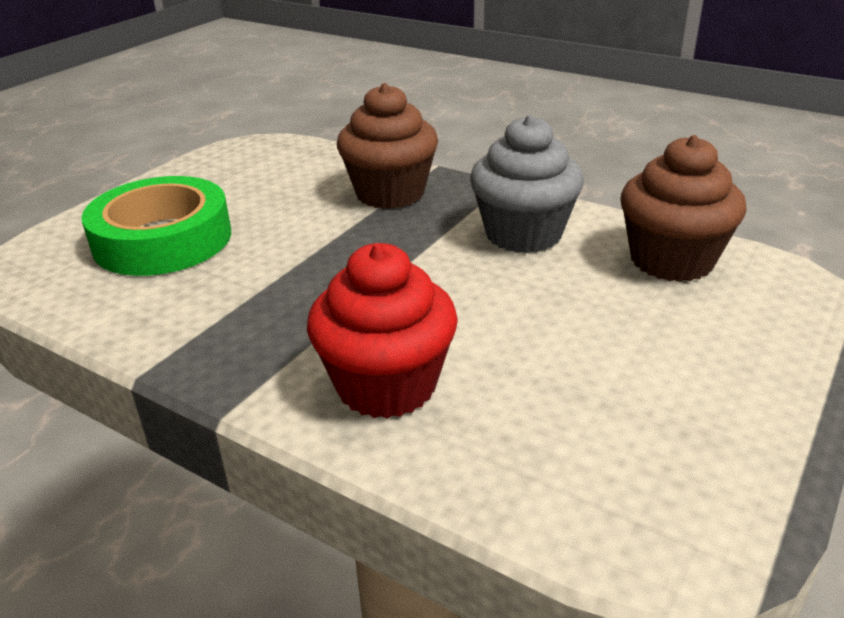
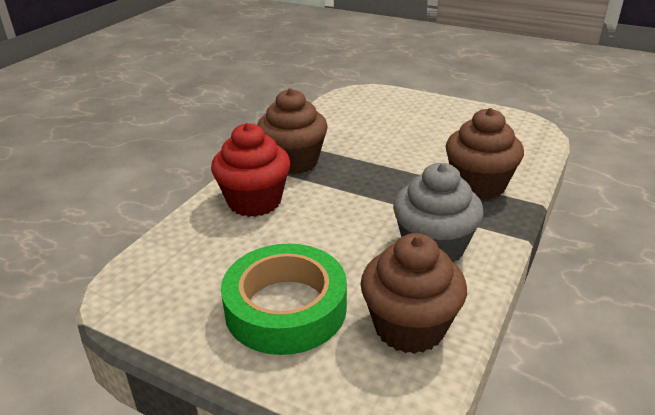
camera: 85 degrees right, 0 degrees up
green tape [82,176,231,276] -> green tape moved to [221,244,347,355]
none -> brown cupcake [257,88,328,174]

